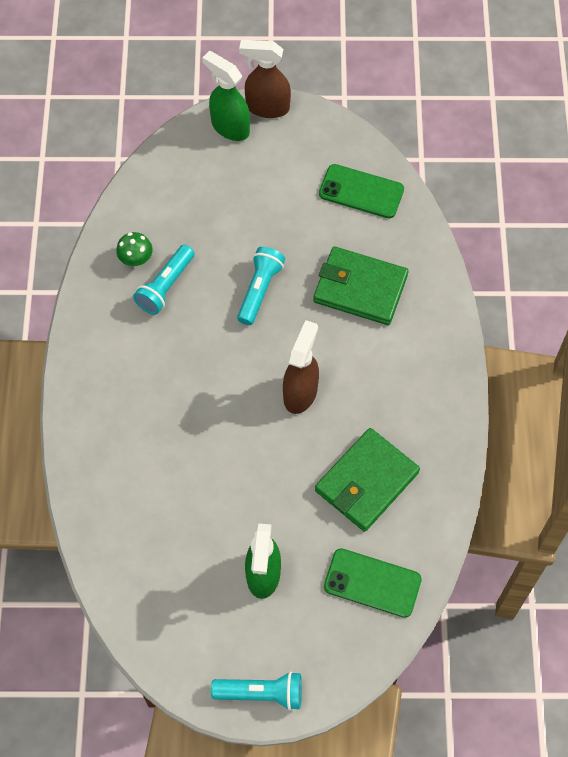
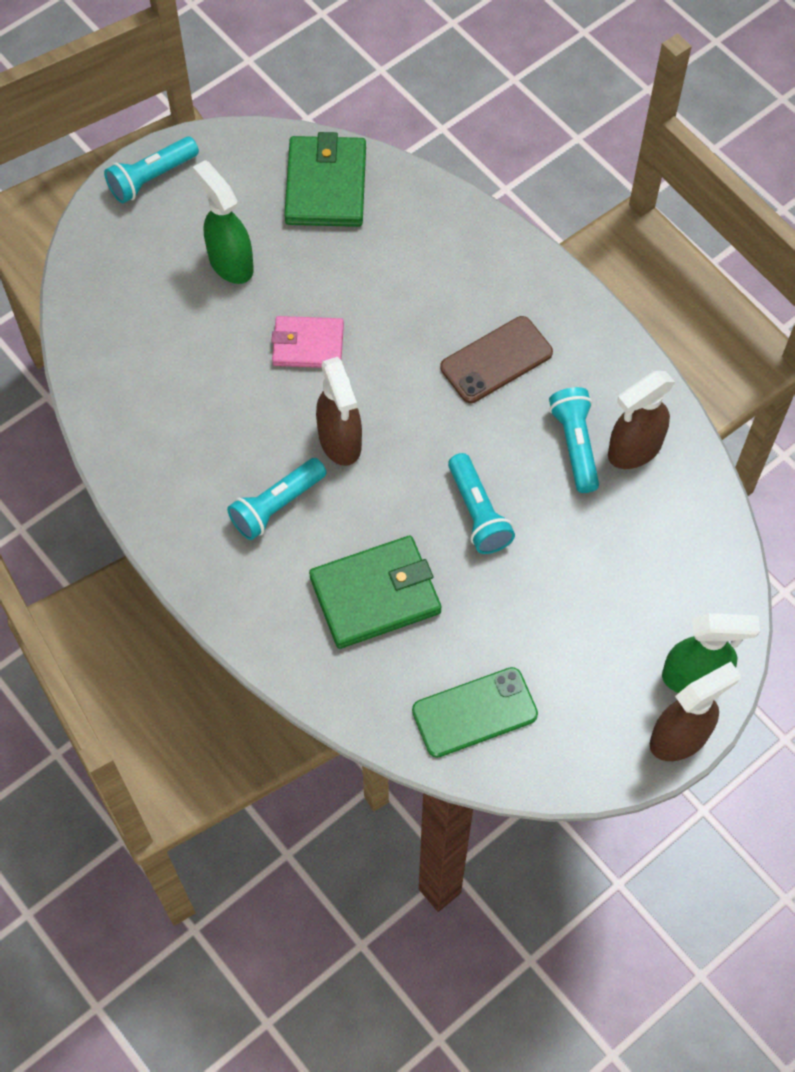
camera: 140 degrees right, 0 degrees up
green mushroom [116,232,153,266] -> brown spray bottle [608,371,675,469]
green wallet [315,428,420,532] -> green wallet moved to [284,132,366,227]
green phone [324,548,422,618] -> none
none -> turquoise flashlight [227,458,326,540]
none -> pink wallet [271,316,344,368]
none -> brown phone [440,316,553,403]

